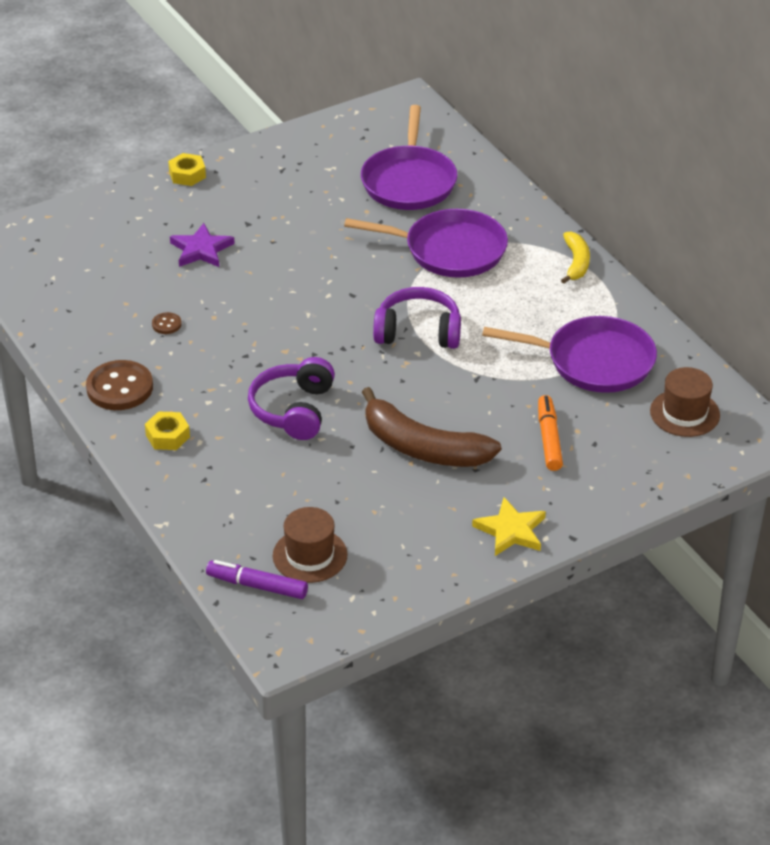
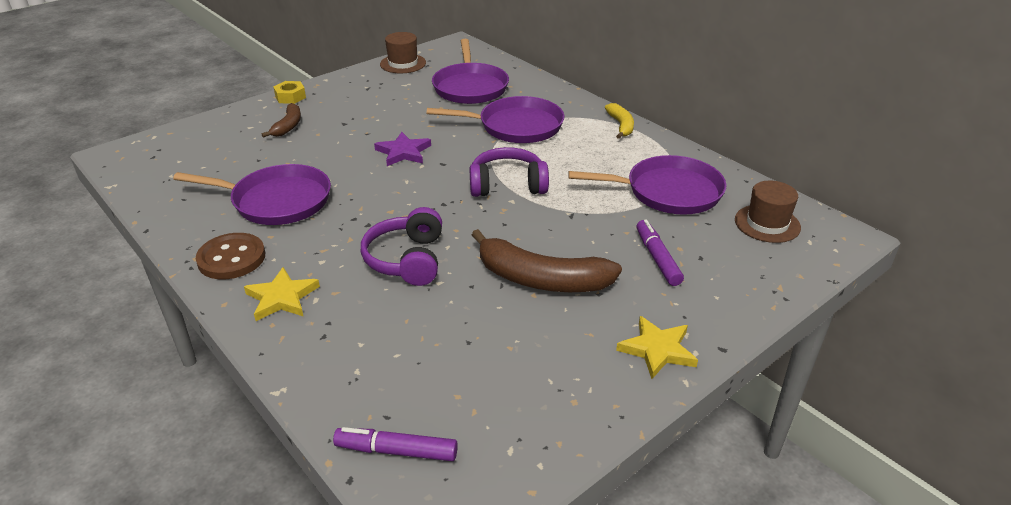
camera: 10 degrees left, 5 degrees down
yellow nut [145,411,190,450] -> yellow star [244,267,320,321]
brown button [152,312,182,334] -> purple pan [173,164,331,225]
purple star [170,223,235,267] -> purple star moved to [374,132,431,166]
brown hat [273,507,348,583] -> brown hat moved to [380,32,426,73]
orange marker [538,395,563,471] -> purple marker [636,220,684,286]
none -> brown banana [262,103,301,138]

